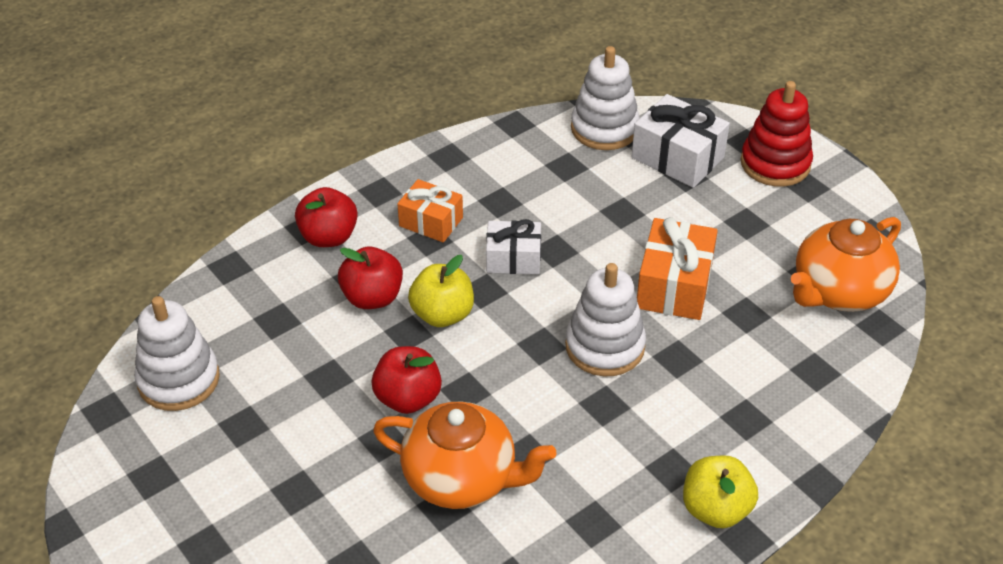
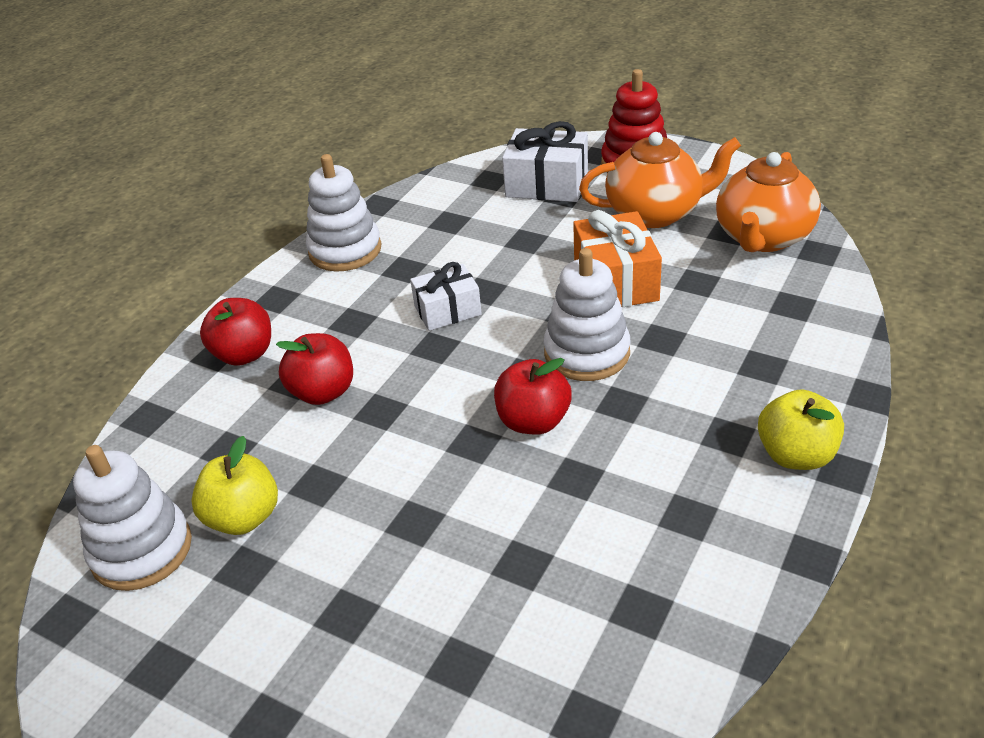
camera: 20 degrees left, 5 degrees down
red apple [372,346,442,414] -> red apple moved to [494,358,572,435]
orange teapot [373,402,556,509] -> orange teapot moved to [579,132,741,228]
orange gift [397,179,463,243] -> none
yellow apple [408,255,474,327] -> yellow apple moved to [191,436,278,535]
white stacking toy [571,46,640,150] -> white stacking toy moved to [306,154,381,272]

